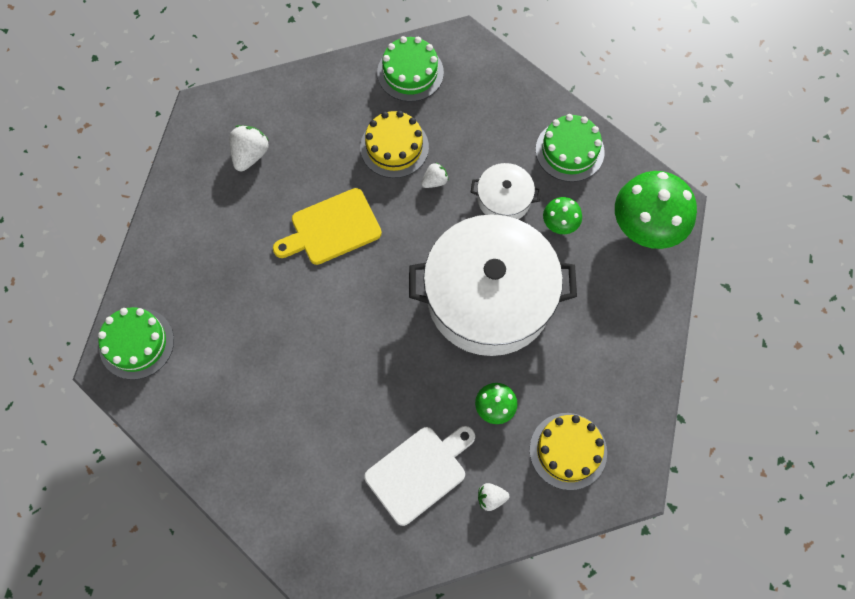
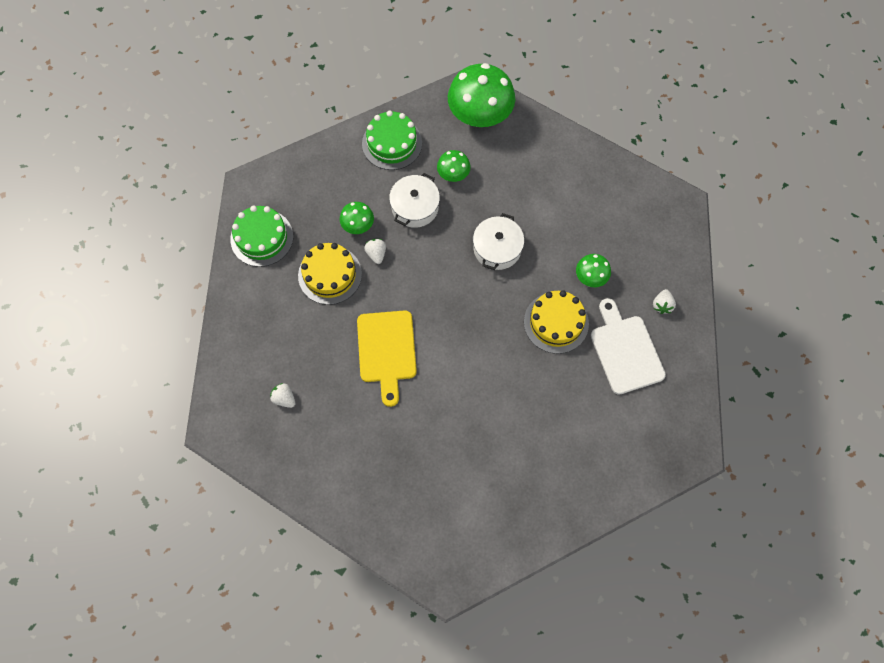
camera: 70 degrees left, 0 degrees up
green cake [98,307,174,380] -> none
white strawberry [229,125,269,171] -> white strawberry [270,383,295,408], size x0.61
white pot [409,214,577,356] -> white pot [473,213,524,270], size x0.45
yellow cake [530,413,607,490] -> yellow cake moved to [524,290,589,354]
none -> green mushroom [340,202,374,234]

